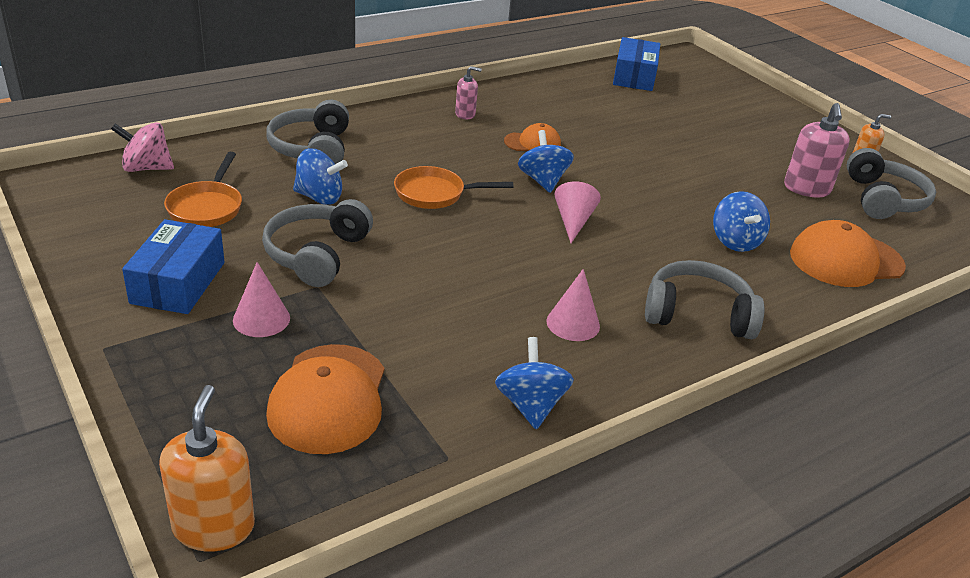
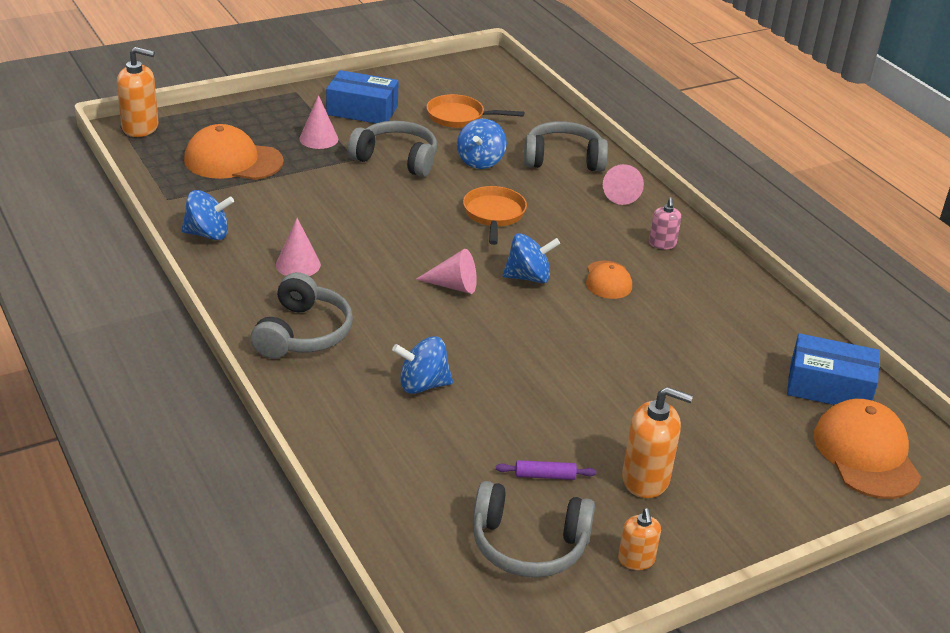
camera: 95 degrees right, 0 degrees up
pink spinning top [111,122,174,172] -> none
pink soap dispenser [784,103,850,197] -> purple rolling pin [496,460,596,480]
orange cap [790,220,906,287] -> orange cap moved to [814,399,921,499]
none -> pink cone [603,164,644,205]
none -> orange soap dispenser [622,387,693,498]

